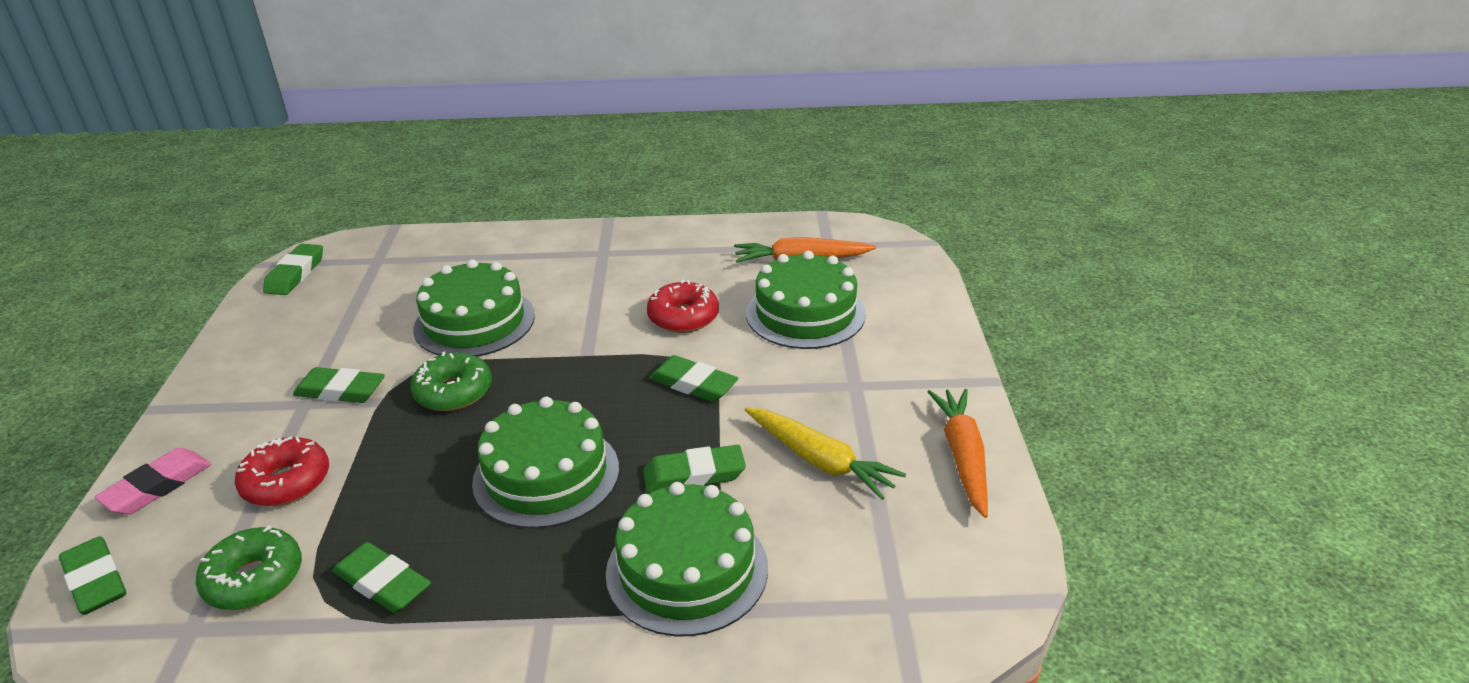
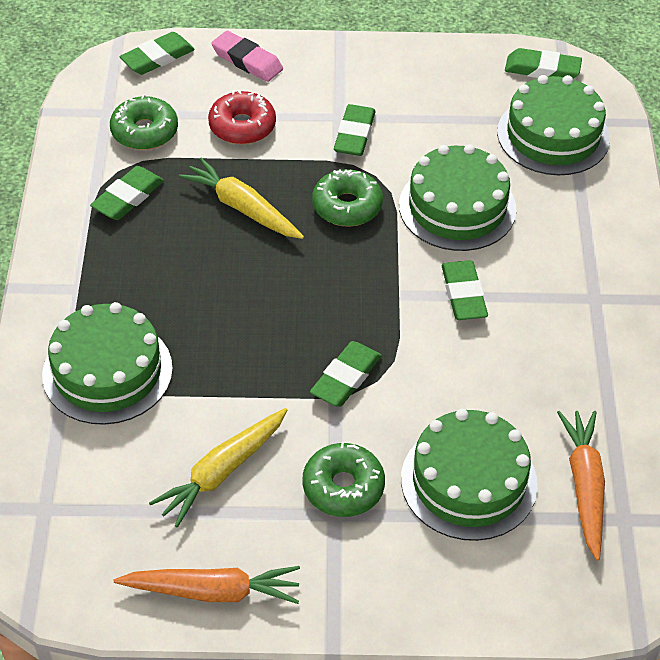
camera: 90 degrees right, 15 degrees up
green cake [472,397,619,529] -> green cake moved to [497,75,610,175]
green eraser [643,445,746,493] -> green eraser moved to [442,260,488,320]
red donut [647,280,719,333] -> none
none -> yellow carrot [178,158,304,239]
none -> green donut [302,442,385,517]

